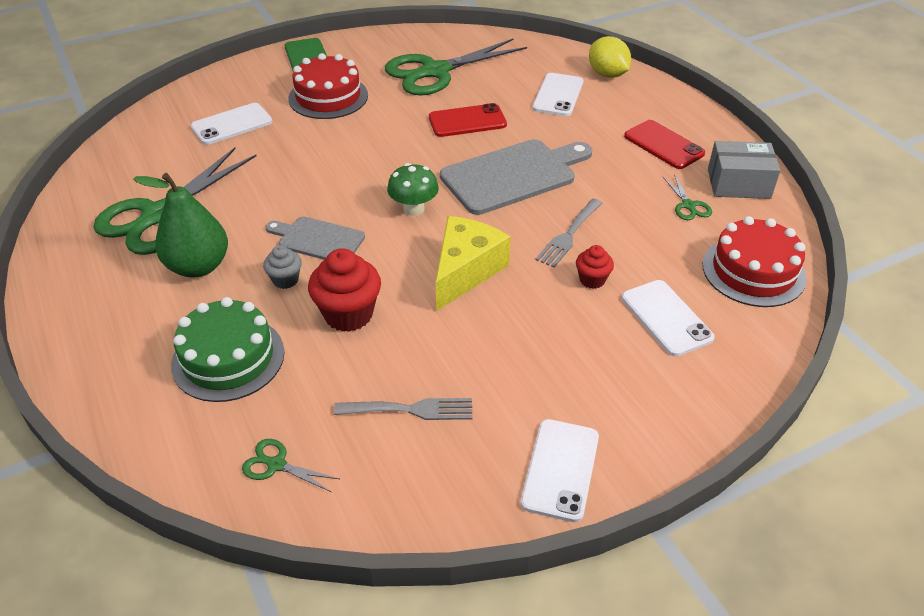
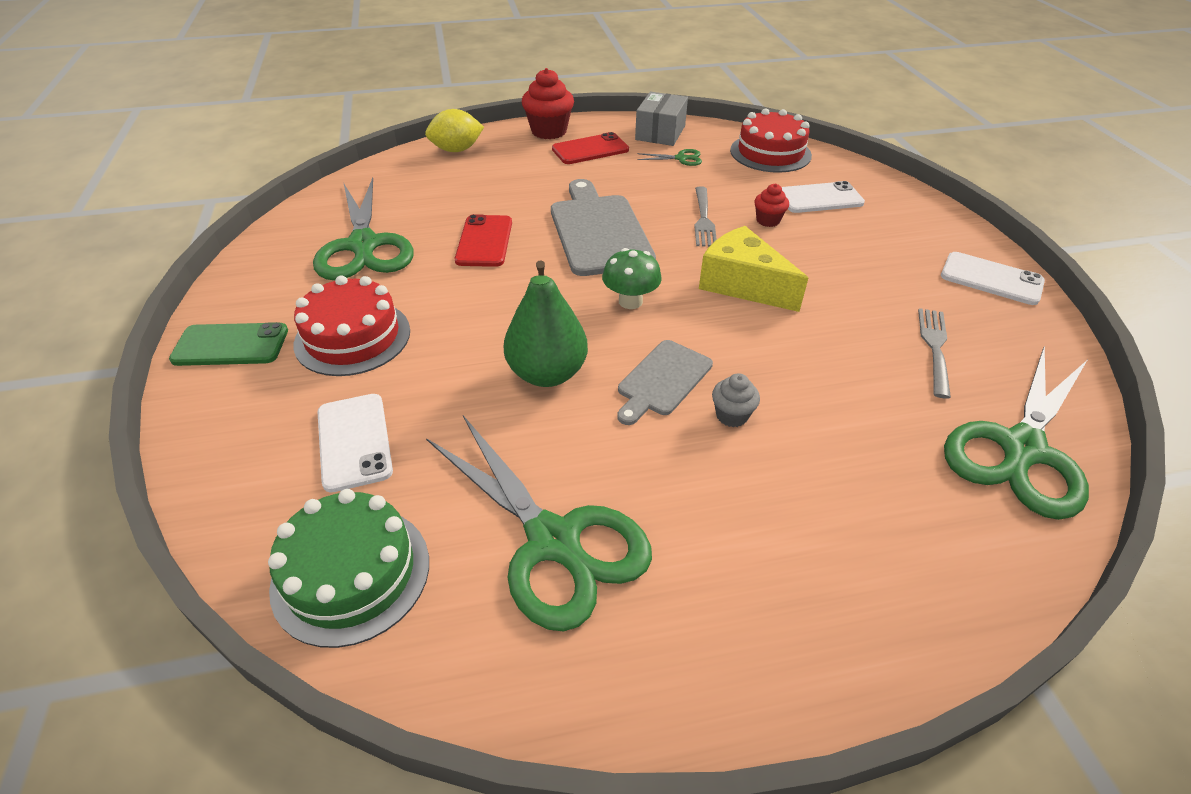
camera: 75 degrees left, 0 degrees up
green pear [133,173,228,278] -> green pear moved to [503,260,588,387]
green cake [171,297,285,402] -> green cake moved to [268,489,429,648]
green scissors [242,439,339,492] -> green scissors [944,346,1089,520], size x2.45
red cupcake [308,248,381,332] -> red cupcake moved to [522,68,574,139]
white phone [532,73,583,116] -> none
grey fork [535,199,602,268] -> grey fork turned 45 degrees clockwise [694,186,717,247]

